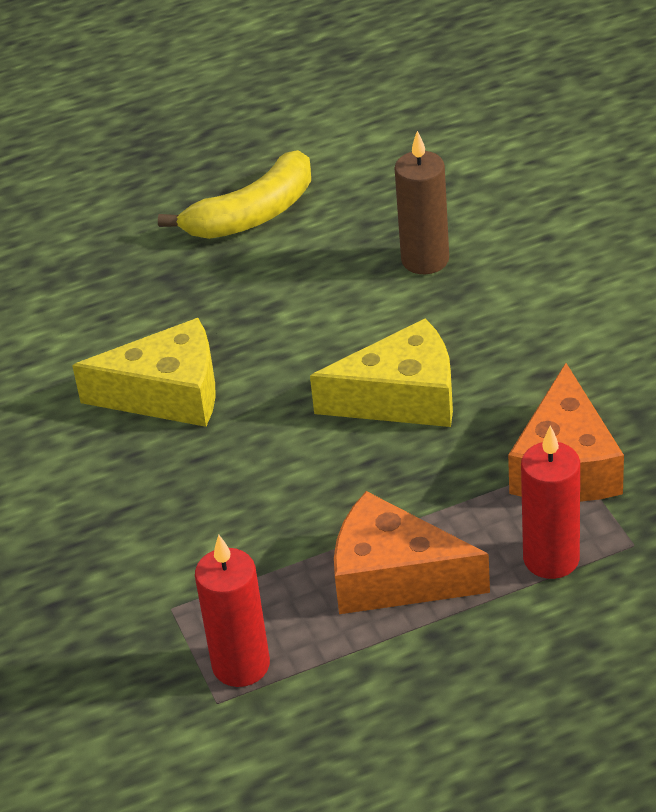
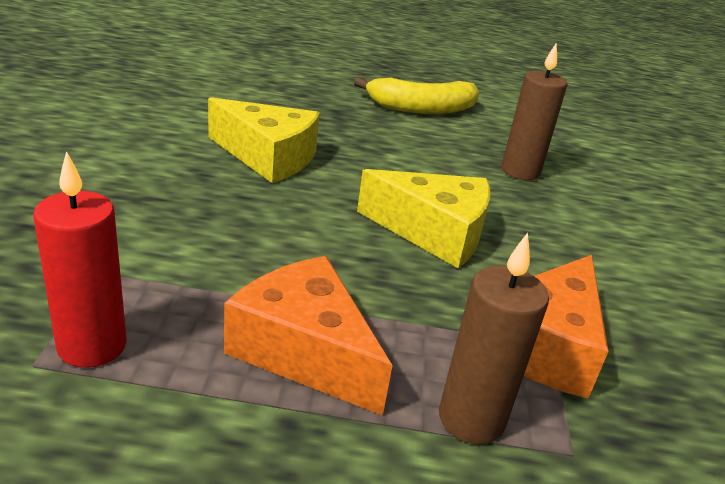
camera: 20 degrees right, 10 degrees down
red candle [521,426,580,579] -> brown candle [439,233,549,444]

